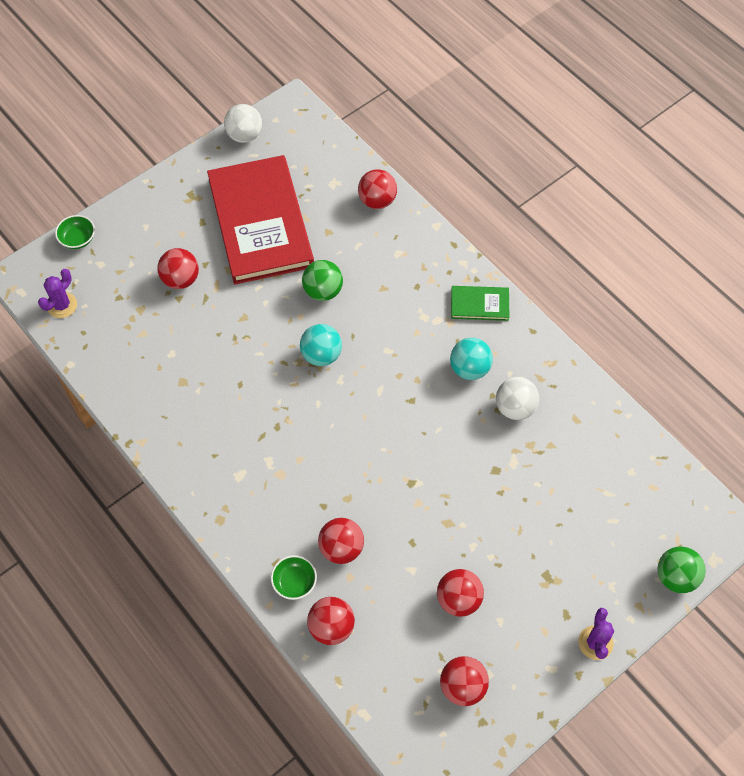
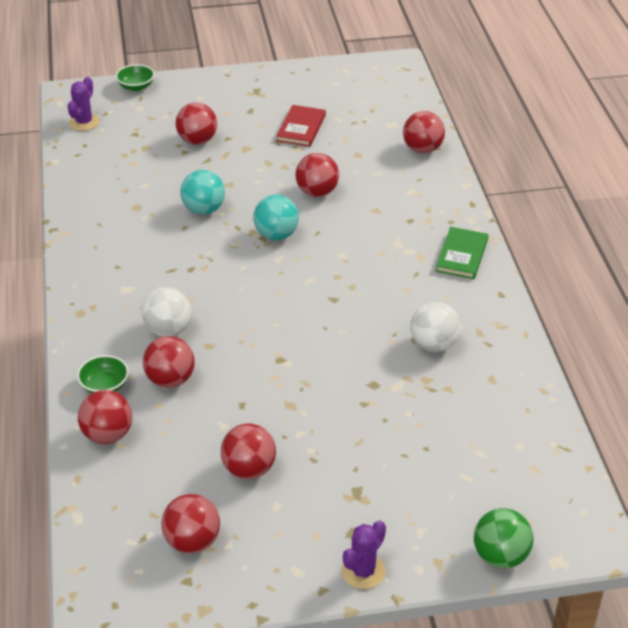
camera: 30 degrees right, 20 degrees down
purple cactus [38,269,77,318] -> purple cactus turned 45 degrees counterclockwise [68,77,99,131]
red book [207,155,314,284] -> red book [276,105,326,147], size x0.42
white ball [224,104,262,143] -> white ball moved to [142,287,192,337]
green ball [302,260,343,301] -> red ball [295,153,339,197]
turquoise ball [450,338,493,380] -> turquoise ball moved to [180,170,225,215]
green book [451,286,509,321] -> green book turned 75 degrees clockwise [436,227,489,279]

